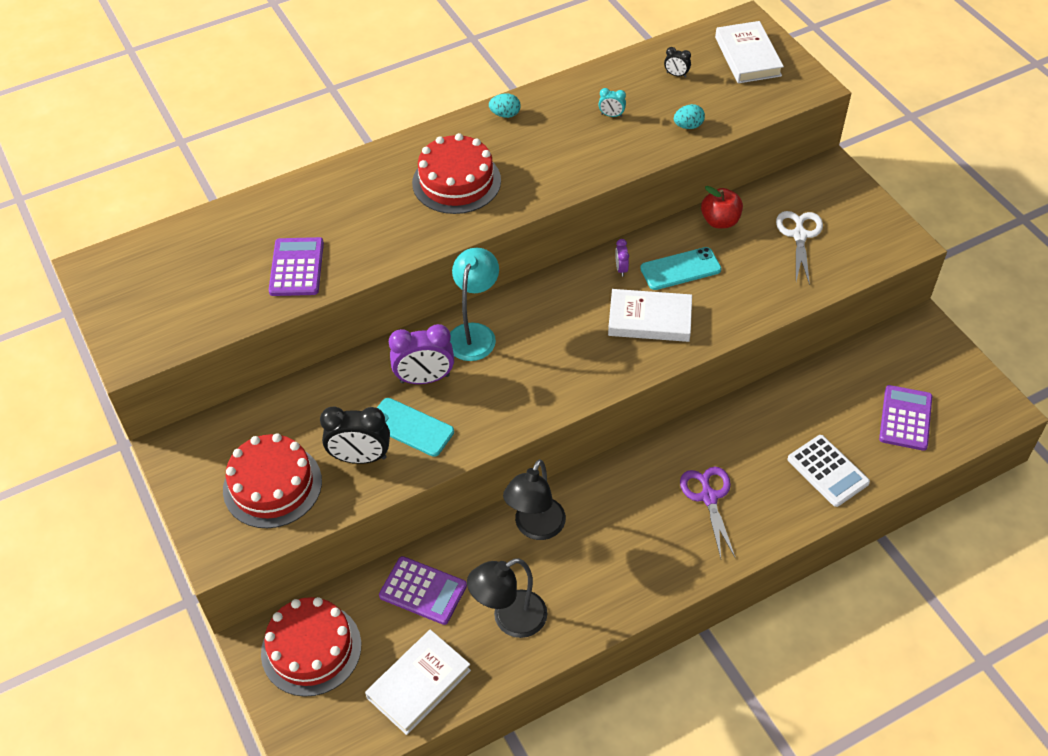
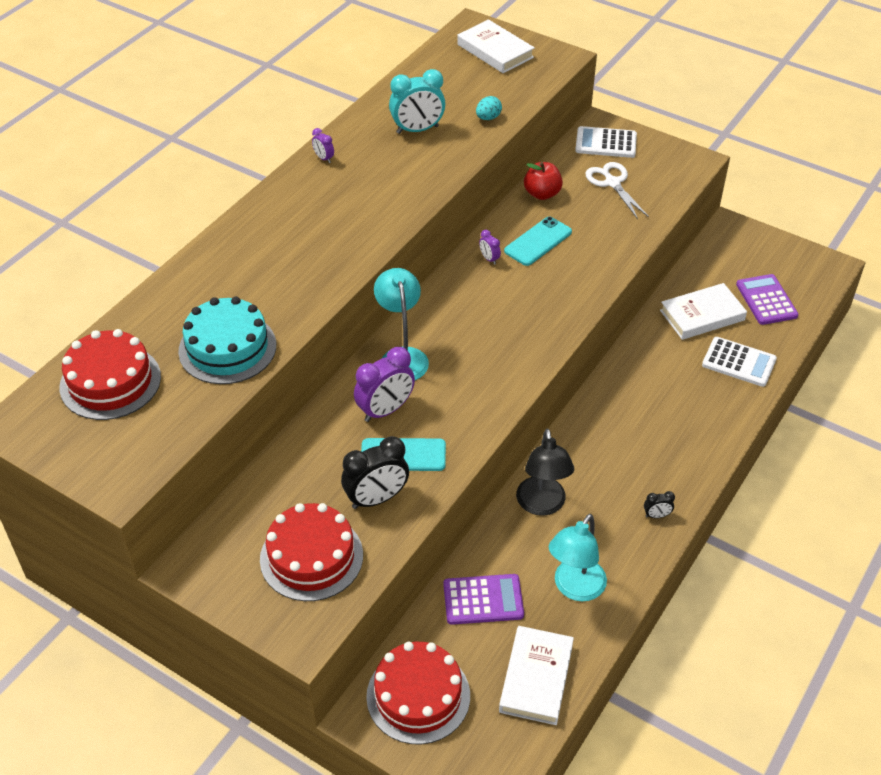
camera: 30 degrees left, 5 degrees down
purple calculator [269,237,324,296] -> turquoise cake [178,297,276,384]
red cake [412,133,501,214] -> red cake moved to [60,329,161,420]
black lamp [467,558,547,638] -> turquoise lamp [549,514,607,601]
turquoise egg [489,93,521,118] -> purple clock [312,128,334,163]
turquoise clock [598,88,626,117] -> turquoise clock [389,69,446,134], size x2.12
white book [608,289,692,342] -> white book moved to [660,283,747,340]
black clock [664,47,691,78] -> black clock moved to [644,491,675,518]
purple scissors [680,466,736,559] -> none
none -> white calculator [575,126,637,158]

